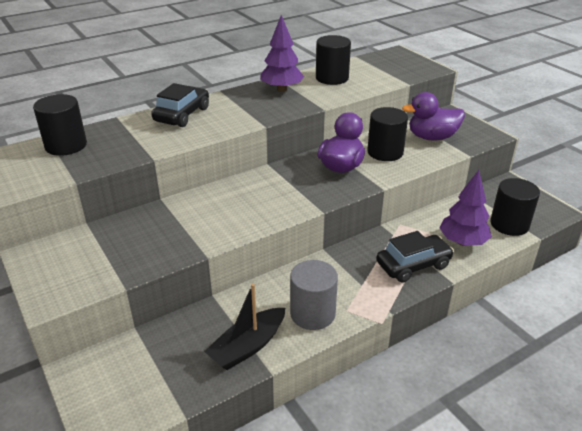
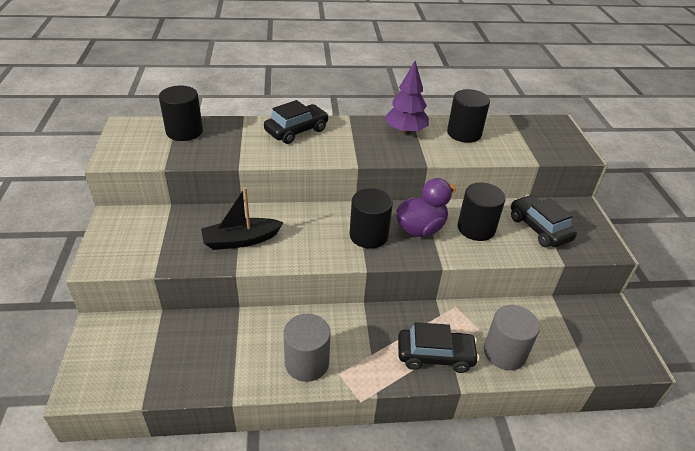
camera: 25 degrees right, 5 degrees up
black boat [204,284,285,370] -> black boat moved to [201,187,284,250]
purple duck [402,92,465,141] -> black car [511,195,577,247]
purple tree [440,170,492,246] -> grey cylinder [484,305,540,370]
black cylinder [490,178,540,236] -> black cylinder moved to [349,188,393,249]

